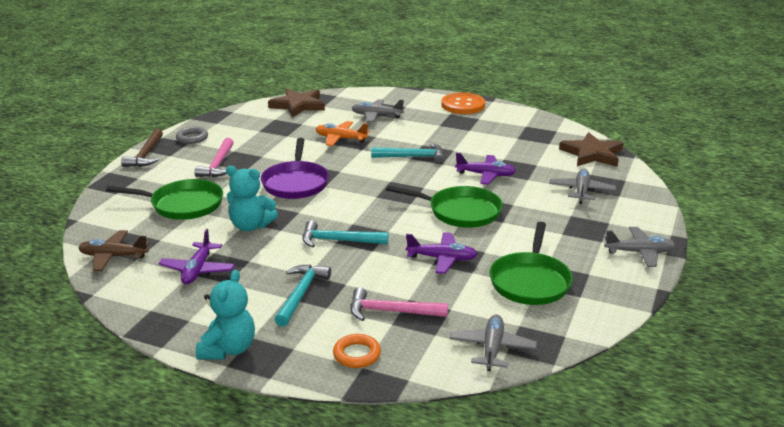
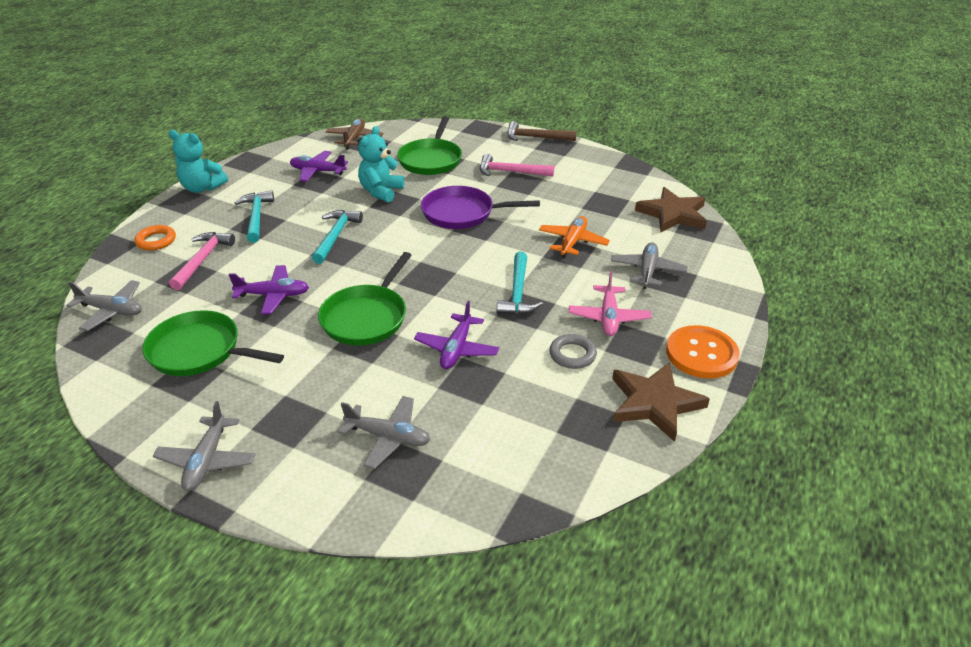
camera: 95 degrees right, 10 degrees up
grey ring [176,127,208,144] -> grey ring moved to [549,334,597,369]
turquoise hammer [274,265,331,327] -> turquoise hammer turned 120 degrees counterclockwise [235,191,274,243]
purple plane [406,232,477,274] -> purple plane turned 105 degrees counterclockwise [229,265,309,314]
brown star [559,132,623,167] -> brown star moved to [612,362,710,442]
none -> pink plane [569,271,652,336]

